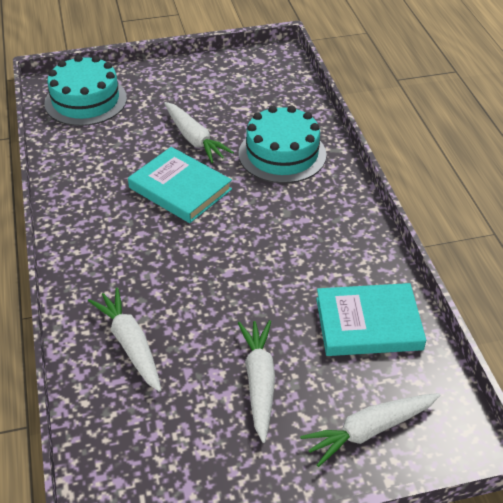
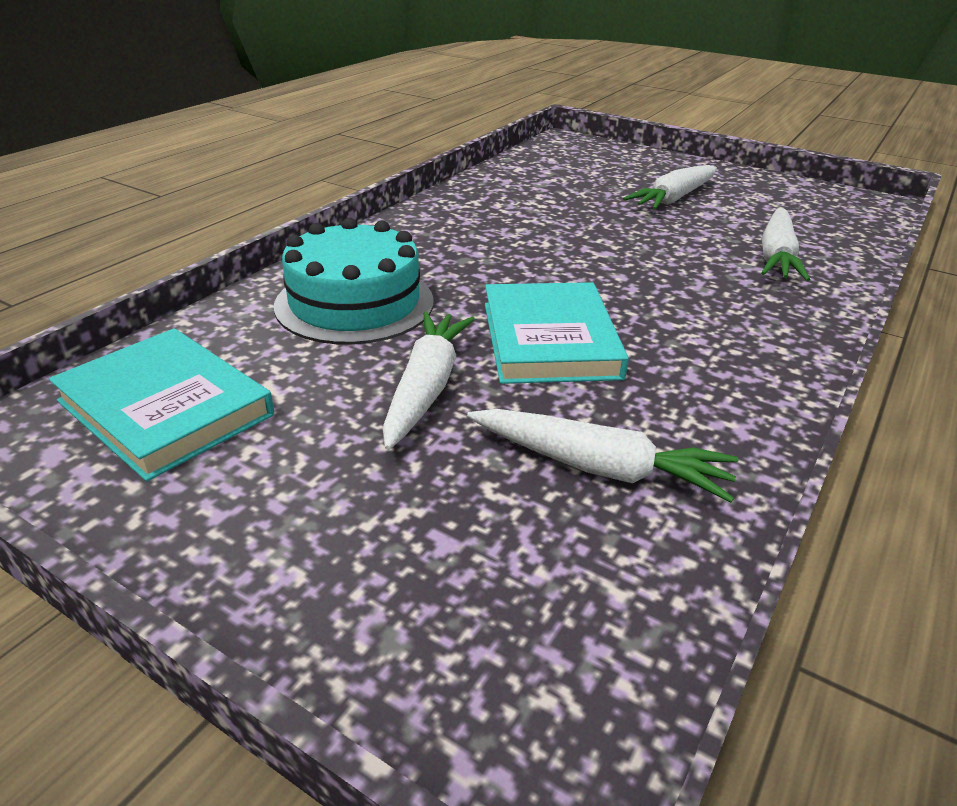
camera: 135 degrees left, 10 degrees down
turquoise cake [44,55,127,126] -> none
white carrot [300,393,440,467] -> white carrot moved to [467,409,739,502]
turquoise book [316,283,426,356] -> turquoise book moved to [49,328,274,481]

